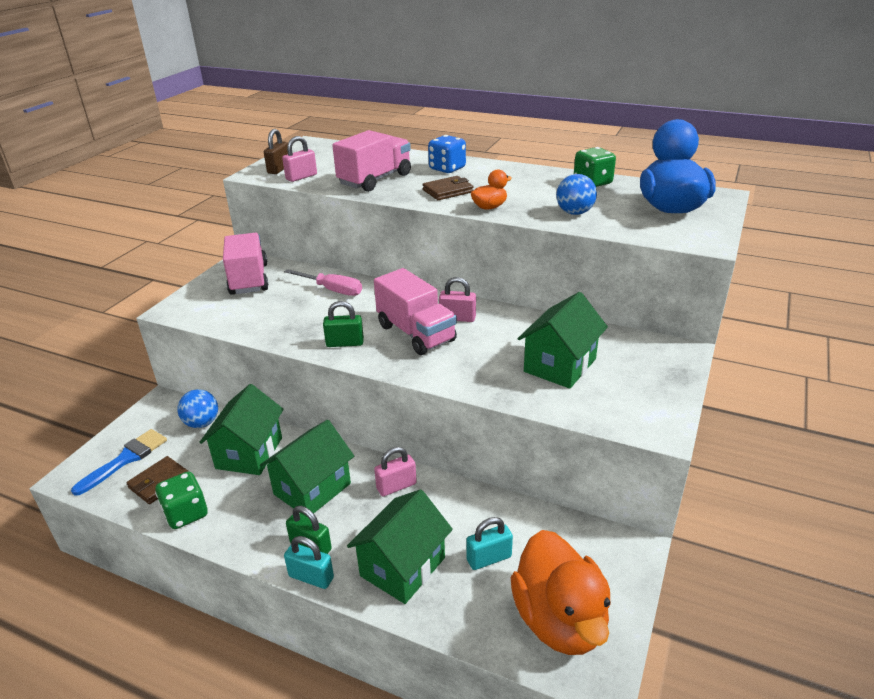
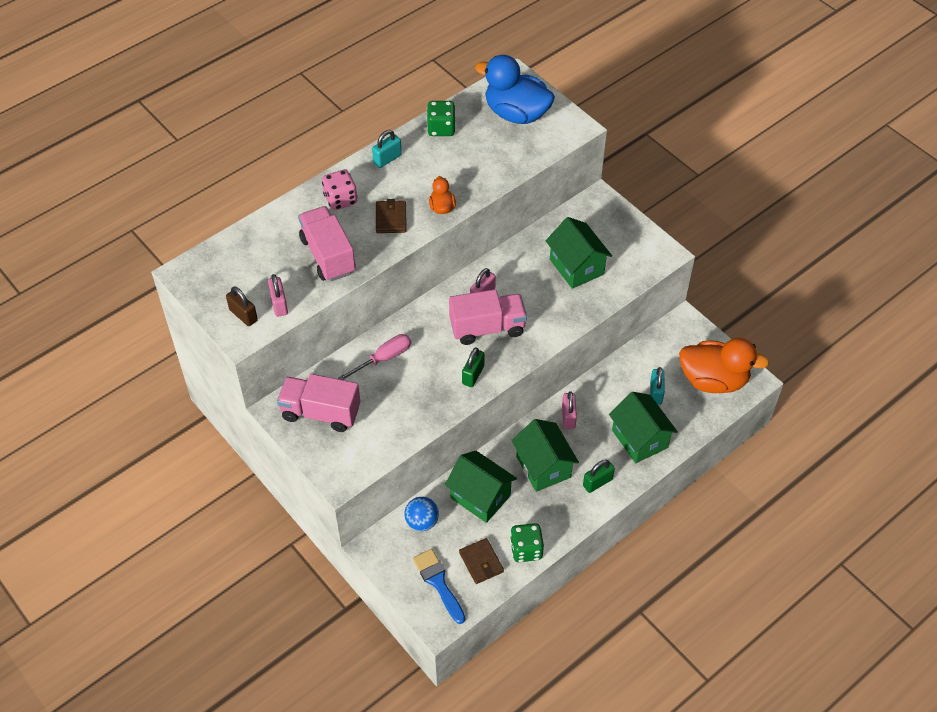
camera: 65 degrees left, 20 degrees up
turquoise padlock [284,536,334,589] -> turquoise padlock moved to [372,130,402,168]
blue dice [428,135,466,173] -> pink dice [322,169,357,210]
blue ball [556,174,597,215] -> none

